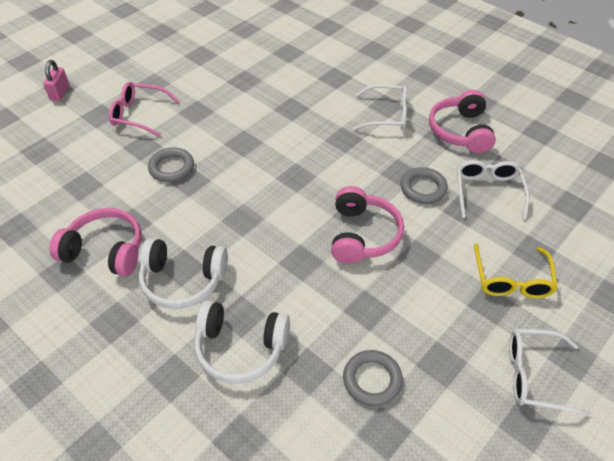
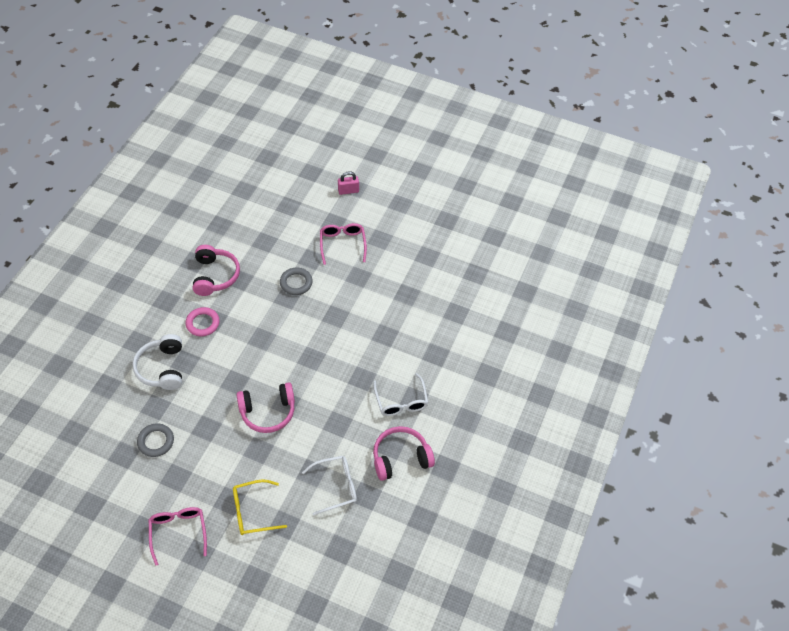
camera: 70 degrees right, 5 degrees up
white headphones [139,238,228,309] -> pink ring [185,307,220,336]
grey ring [400,167,448,204] -> none
white glasses [509,329,591,417] -> pink glasses [149,507,207,566]

